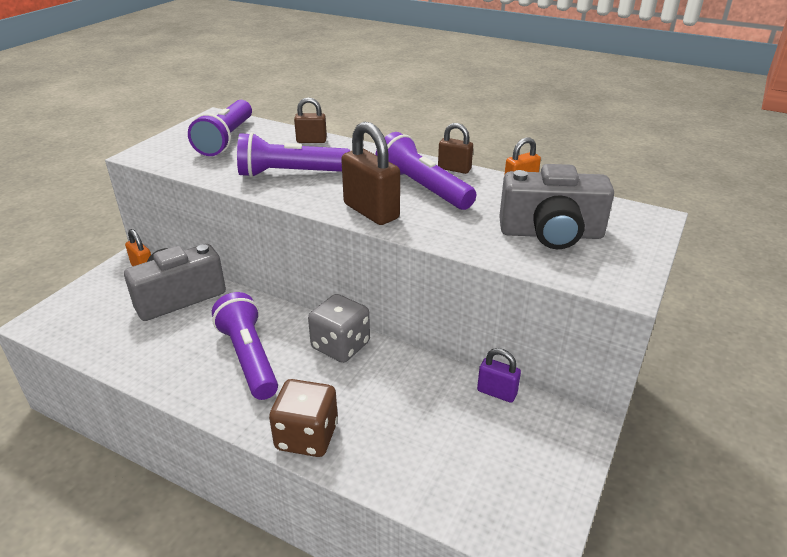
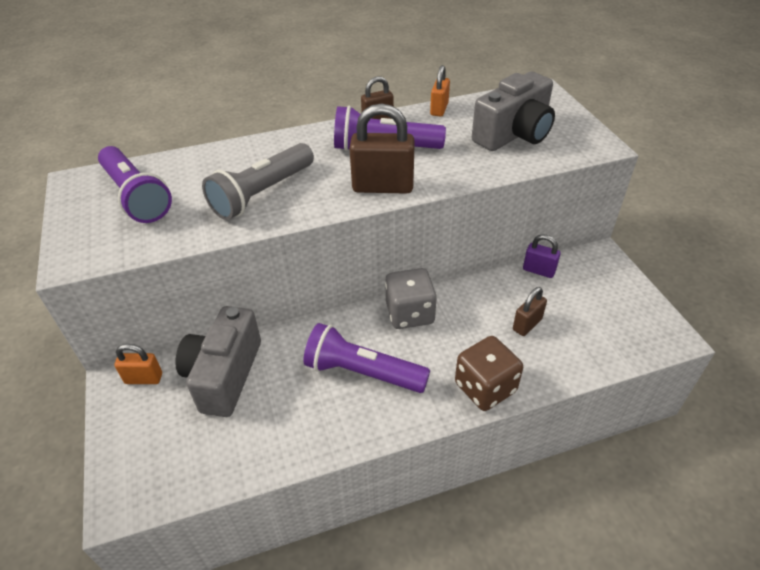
camera: 45 degrees left, 10 degrees up
purple flashlight [237,132,350,178] -> grey flashlight [202,143,314,220]
brown padlock [294,97,327,143] -> brown padlock moved to [513,287,547,336]
purple padlock [477,348,521,403] -> purple padlock turned 45 degrees clockwise [523,234,561,278]

